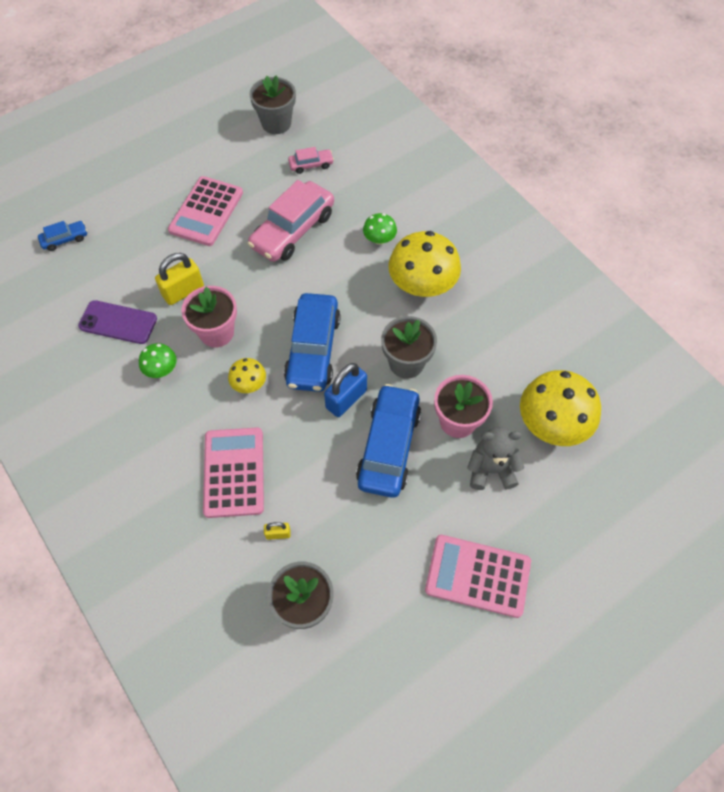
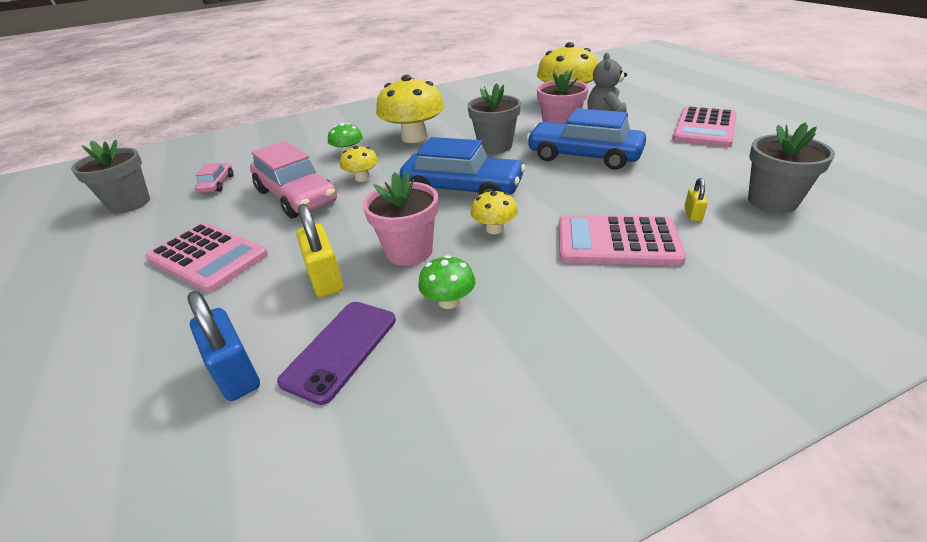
camera: 75 degrees left, 25 degrees down
blue car [38,221,87,251] -> none
blue padlock [324,363,367,417] -> blue padlock moved to [187,291,260,401]
none -> yellow mushroom [340,145,378,182]

